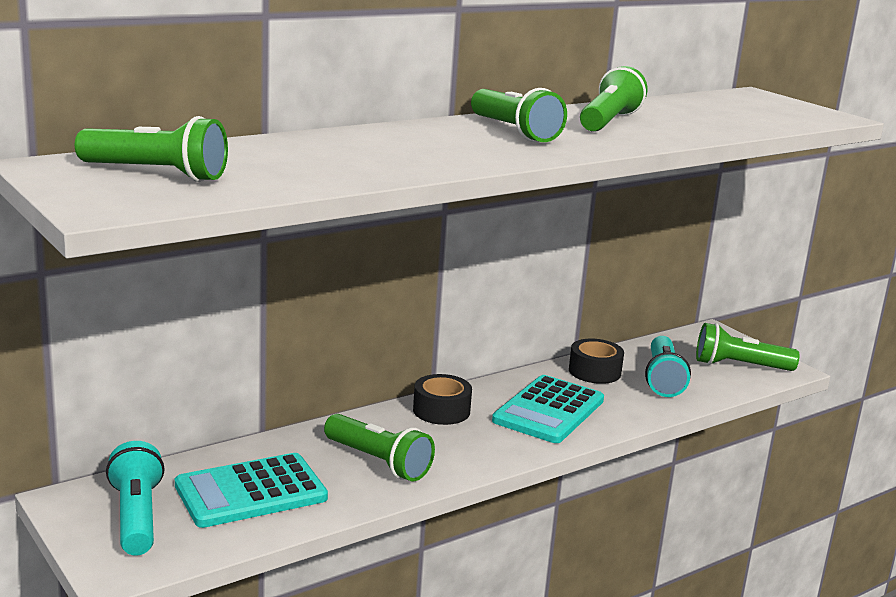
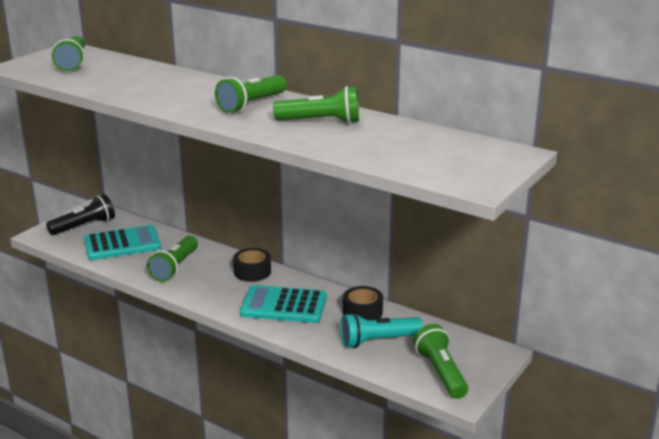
camera: 70 degrees right, 5 degrees up
turquoise flashlight [106,441,165,555] -> black flashlight [46,194,115,235]
turquoise calculator [175,453,328,528] -> turquoise calculator turned 120 degrees clockwise [84,225,161,260]

